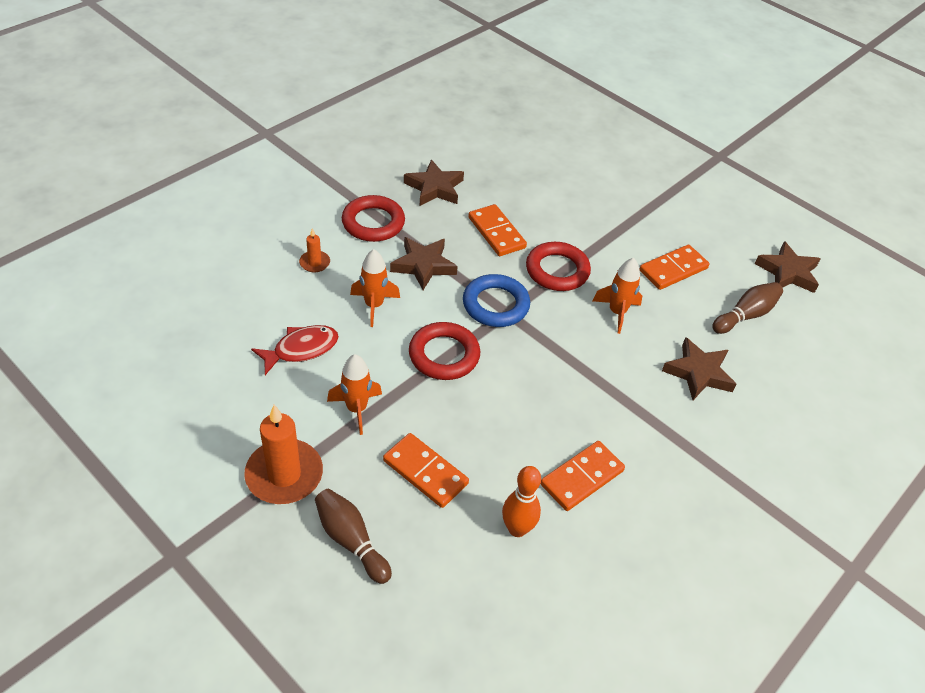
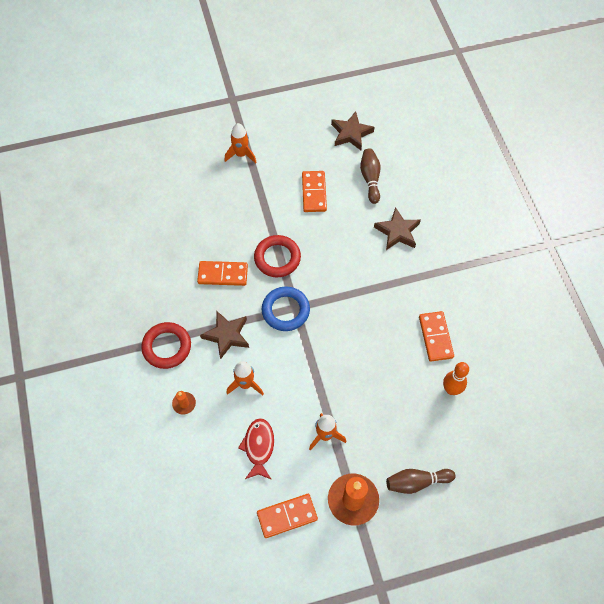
camera: 55 degrees left, 15 degrees up
orange domino [383,433,469,508] -> orange domino moved to [257,494,318,538]
brown star [404,159,464,206] -> none
red ring [409,322,480,380] -> none
orange rocket [593,258,642,334] -> orange rocket moved to [225,123,257,164]

